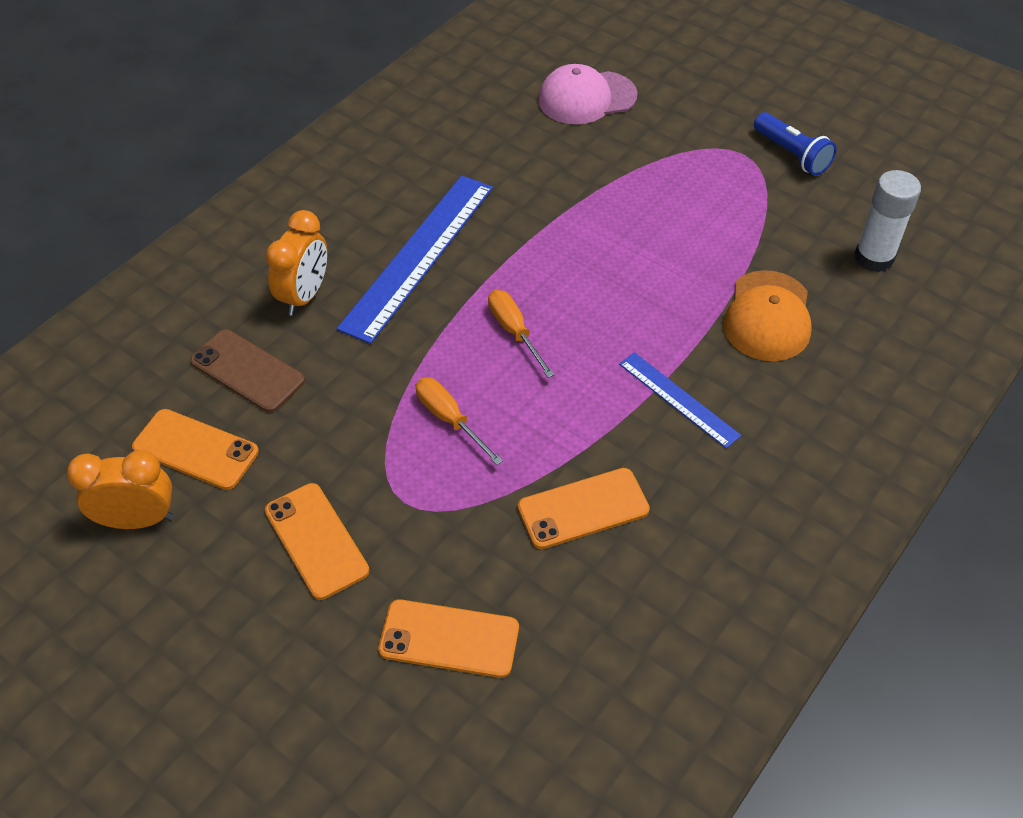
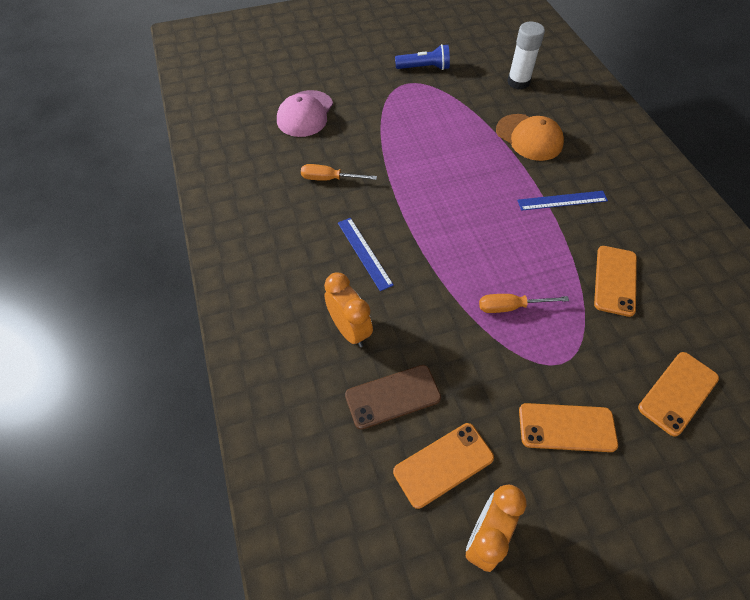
camera: 55 degrees left, 5 degrees up
blue ruler [337,176,493,344] -> blue ruler [338,218,394,291], size x0.54
orange screwdriver [488,290,555,378] -> orange screwdriver moved to [301,164,377,181]

